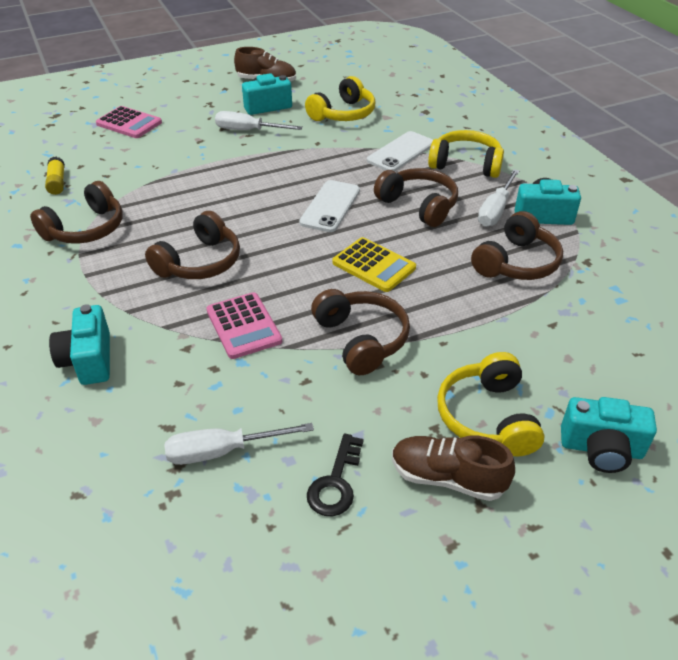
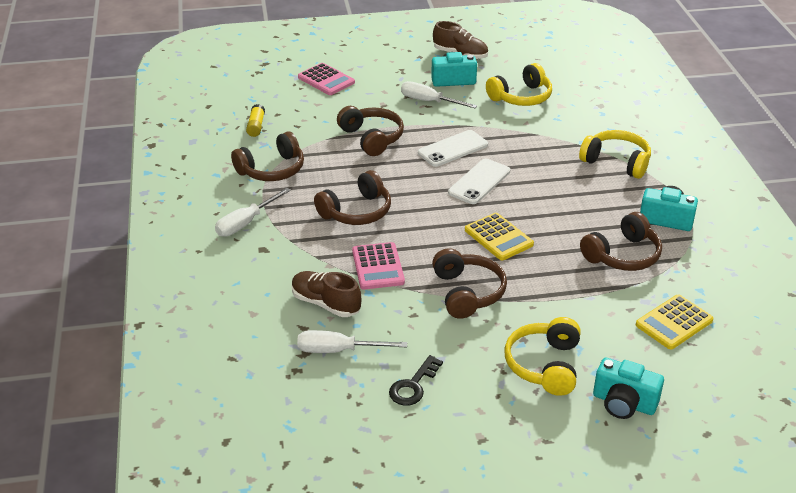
camera: 15 degrees right, 5 degrees down
turquoise camera [49,304,110,385] -> none
white phone [367,131,433,172] -> white phone moved to [418,130,488,167]
brown headphones [374,168,458,227] -> brown headphones moved to [337,106,404,156]
brown shoe [392,436,515,501] -> brown shoe moved to [292,271,361,317]
white screwdriver [478,169,519,227] -> white screwdriver moved to [215,188,291,237]
none -> yellow calculator [636,295,713,349]

